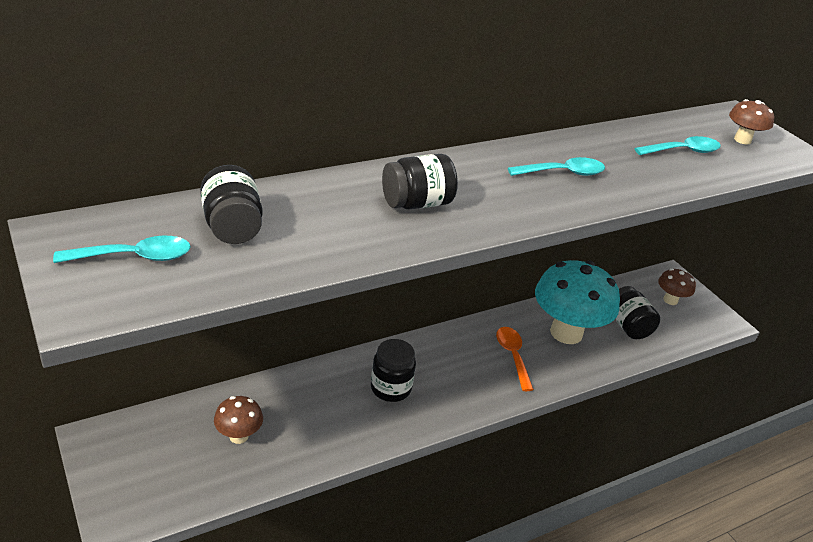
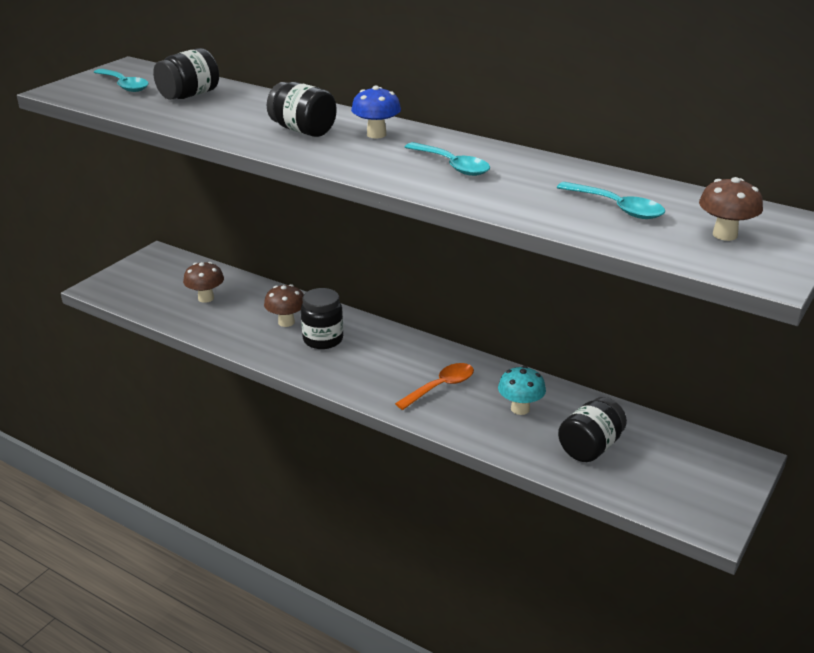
camera: 65 degrees right, 5 degrees down
turquoise mushroom [535,260,620,344] -> turquoise mushroom [498,366,546,415], size x0.47
brown mushroom [658,268,696,305] -> brown mushroom moved to [264,284,304,327]
none -> blue mushroom [351,86,401,138]

